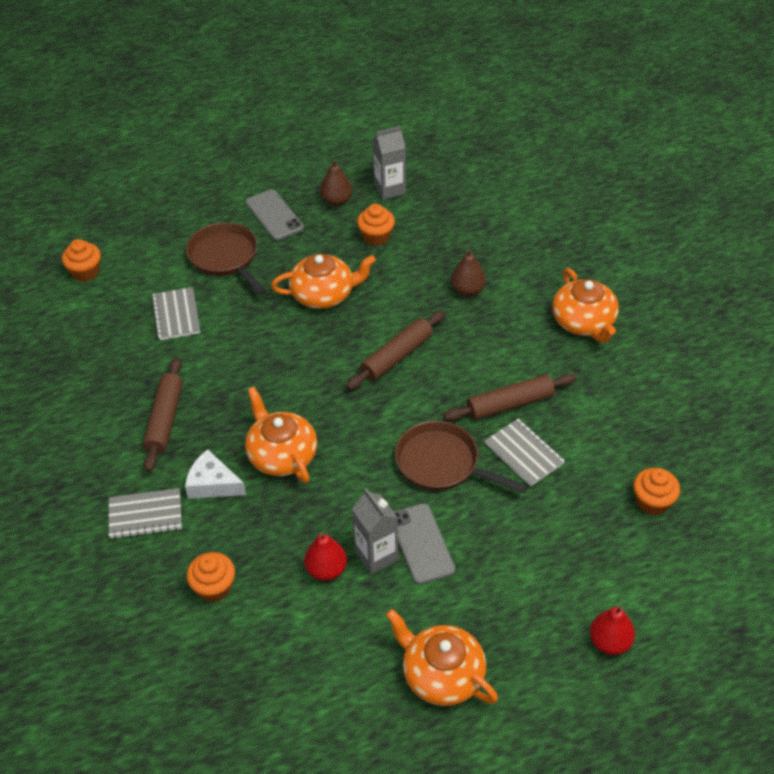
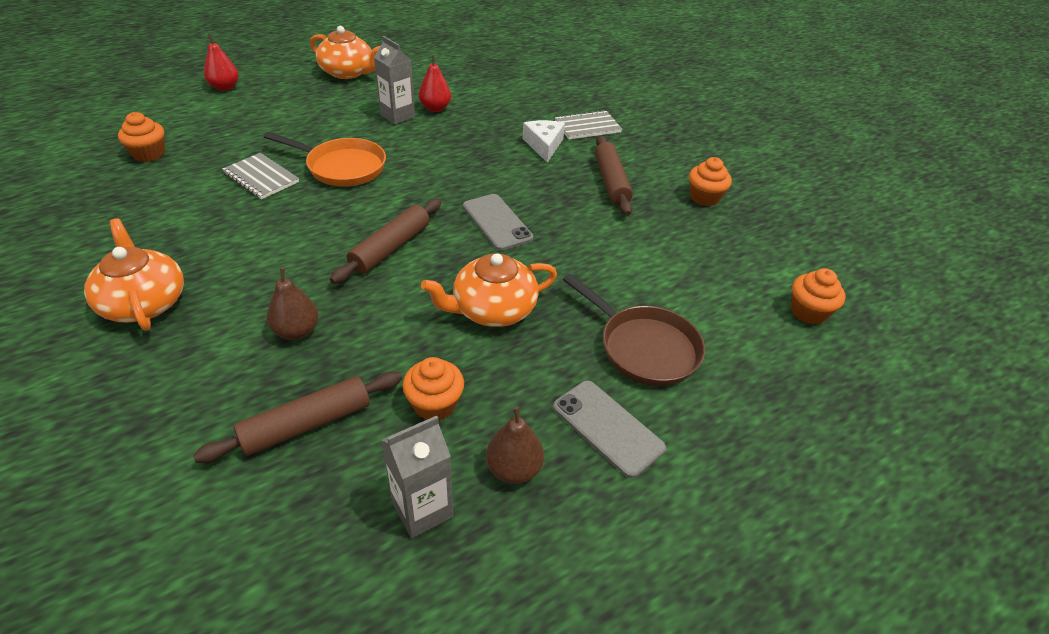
camera: 165 degrees right, 5 degrees down
grey notebook [151,287,200,340] -> none
white cheese [185,449,246,499] -> white cheese turned 105 degrees counterclockwise [522,120,565,163]
orange cupcake [186,552,235,602] -> orange cupcake moved to [689,157,732,206]
orange teapot [245,387,317,483] -> none
grey phone [394,503,455,584] -> grey phone moved to [463,194,533,251]
brown pan [395,421,527,494] -> orange pan [264,132,386,187]
brown rolling pin [444,373,577,421] -> brown rolling pin moved to [193,372,402,463]

